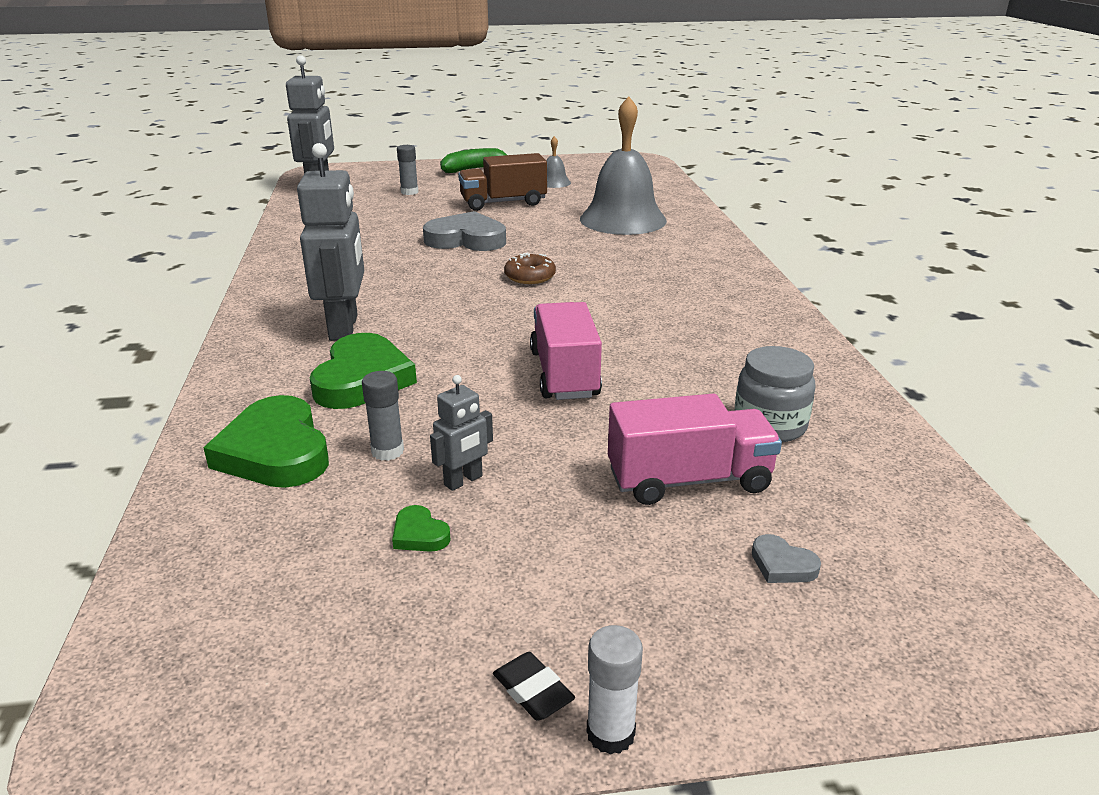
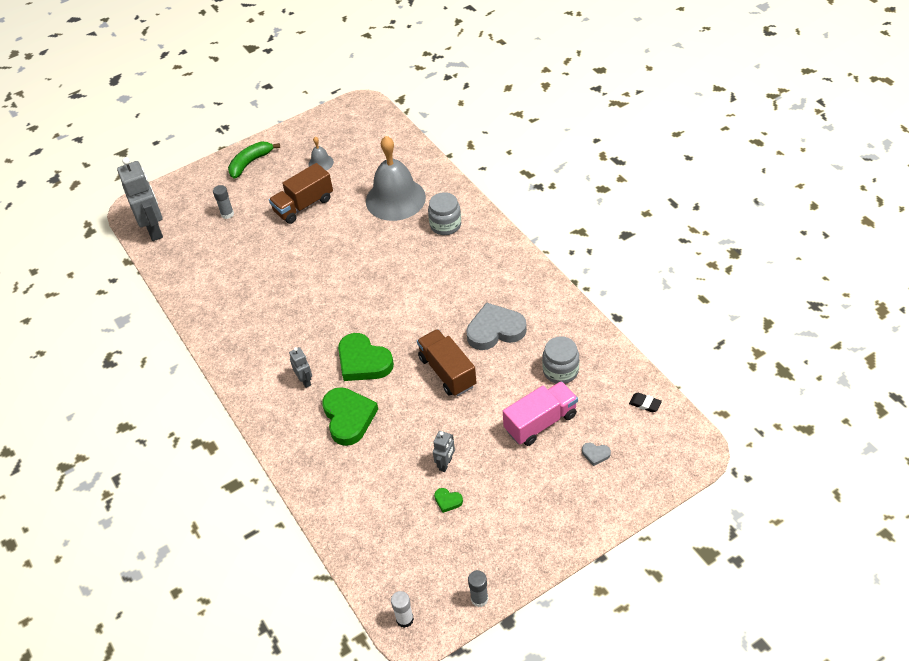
camera: 20 degrees left, 20 degrees up
green heart [204,395,329,488] -> green heart moved to [338,333,394,381]
grey robot [297,143,364,341] -> grey robot [289,347,312,388], size x0.49
grey glue stick [362,371,404,461] -> grey glue stick moved to [468,570,488,607]
grey heart [423,211,506,251] -> grey heart moved to [466,302,527,350]
black eraser [493,652,575,721] -> black eraser moved to [629,393,662,412]
brown donut [504,252,556,284] -> none
pink truck [530,302,602,400] -> brown truck [417,329,477,396]
white glue stick [587,625,643,755] -> white glue stick moved to [391,591,414,628]
none -> grey jar [428,192,461,235]

